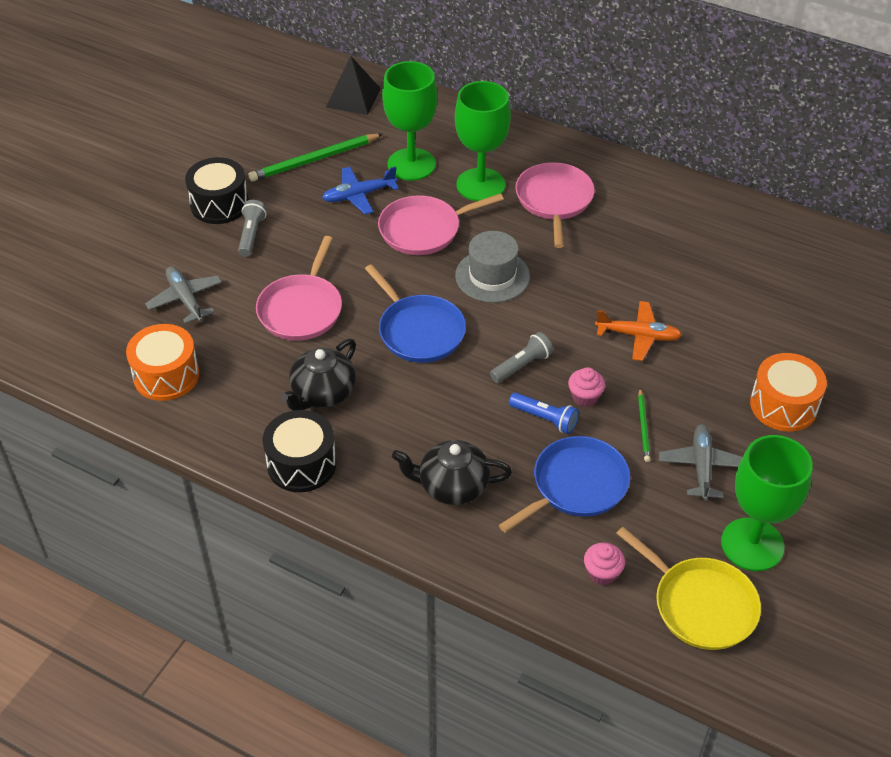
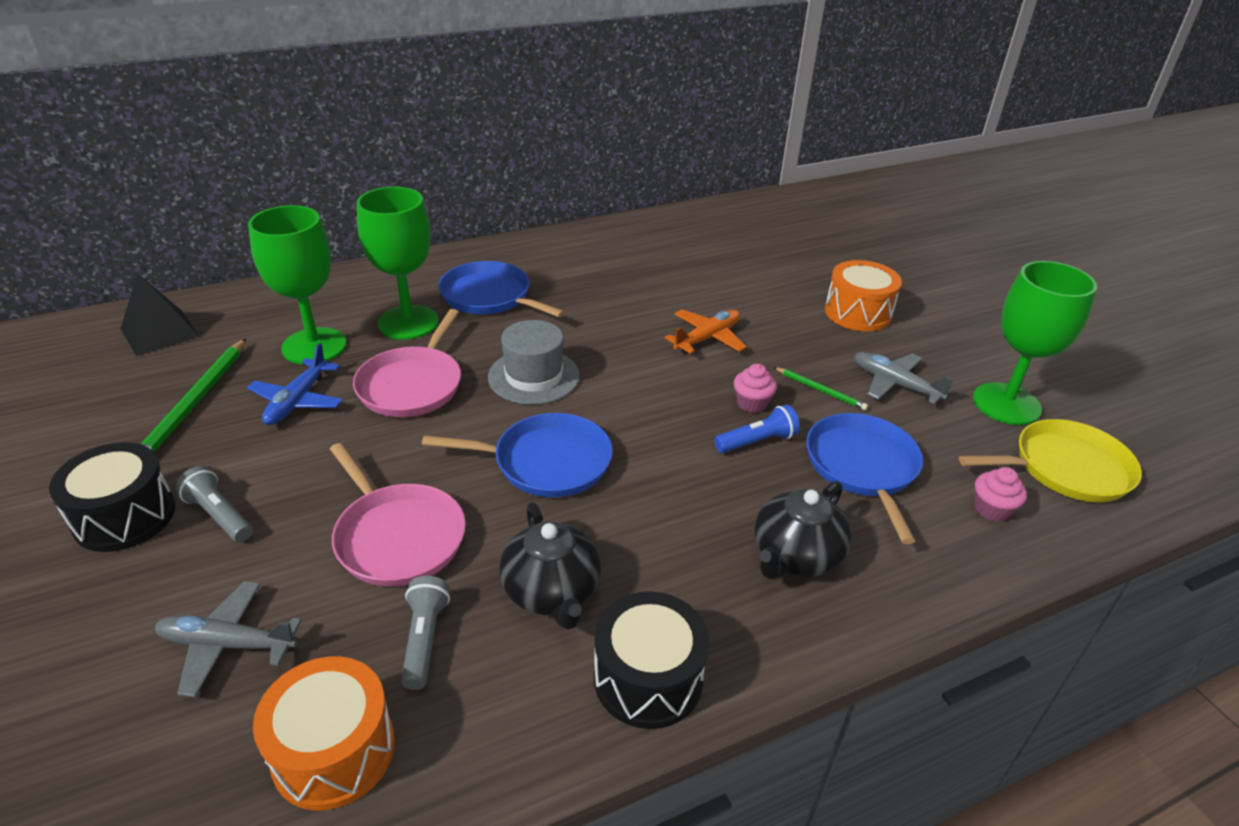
camera: 55 degrees left, 10 degrees down
grey flashlight [490,332,553,383] -> grey flashlight moved to [401,576,450,690]
pink pan [515,162,595,248] -> blue pan [439,261,565,317]

